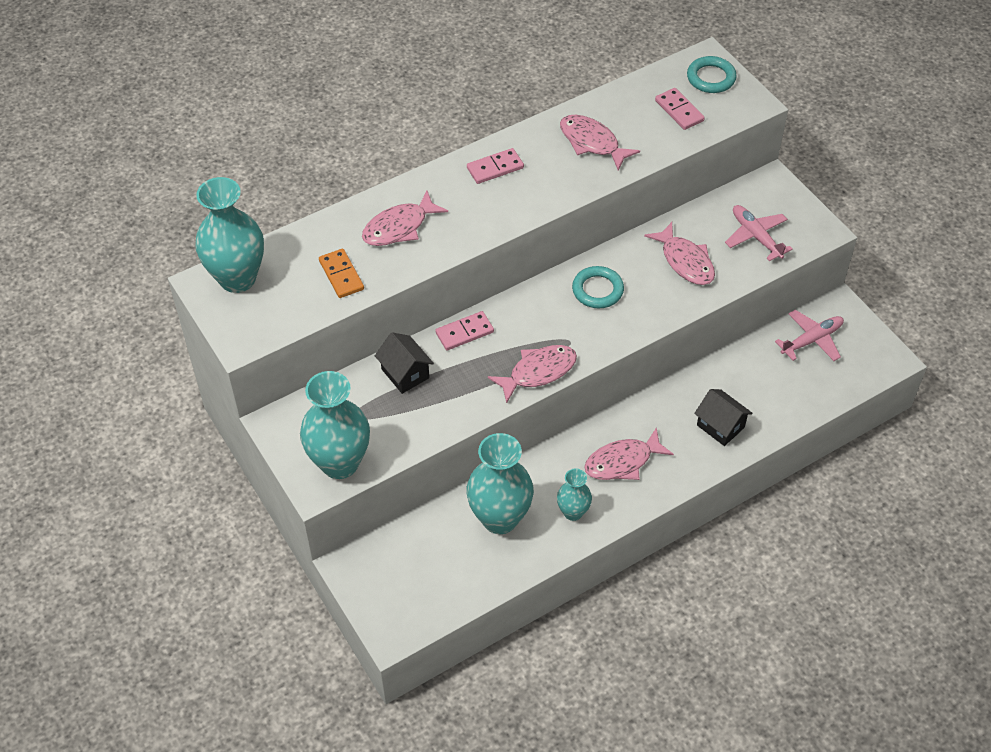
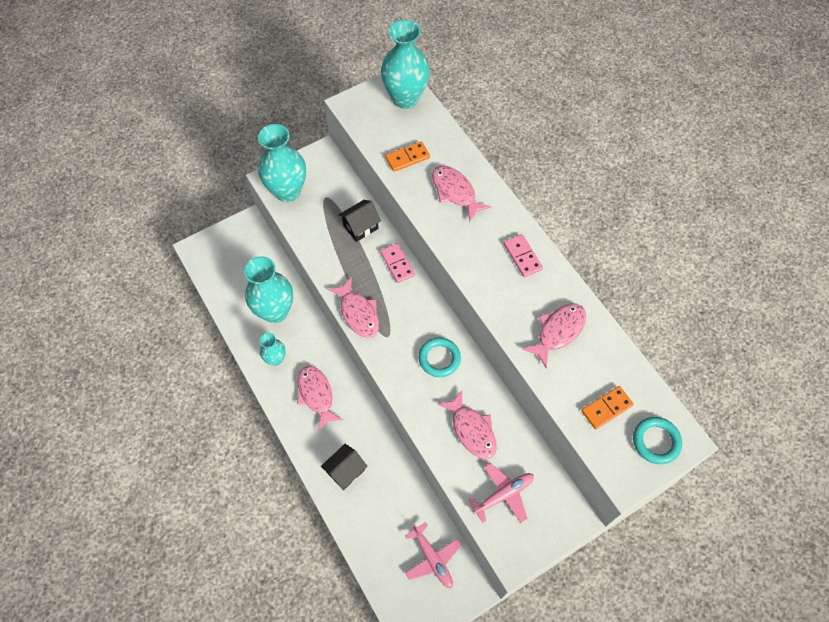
camera: 90 degrees right, 10 degrees up
pink fish [644,222,715,285] -> pink fish turned 90 degrees counterclockwise [438,390,497,460]
pink domino [655,88,705,130] -> orange domino [581,386,634,429]

